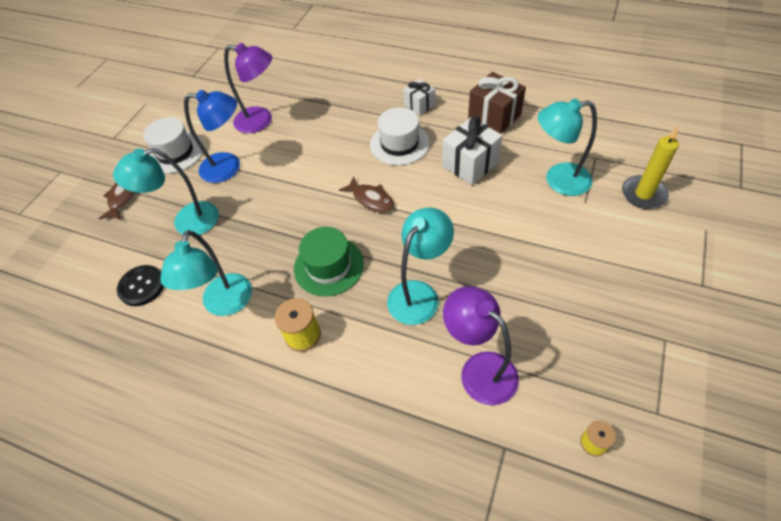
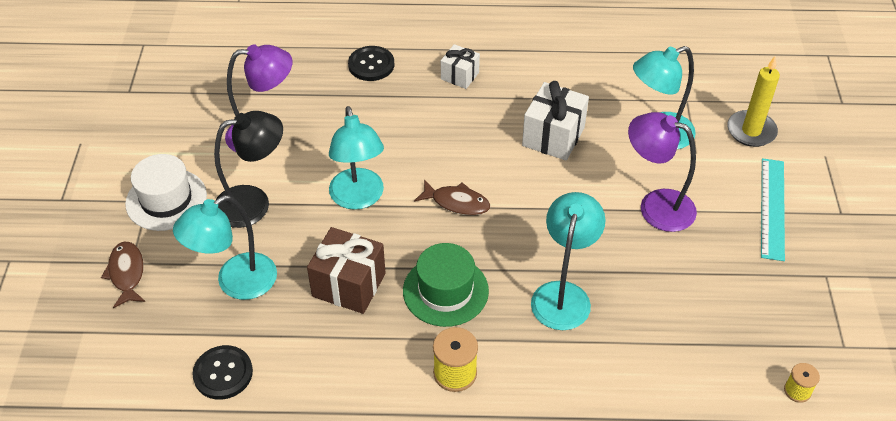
camera: 25 degrees left, 5 degrees down
turquoise lamp [160,230,252,316] -> turquoise lamp moved to [329,106,384,210]
blue lamp [184,90,240,183] -> black lamp [214,111,283,228]
white hat [370,107,430,165] -> none
purple lamp [443,286,519,405] -> purple lamp moved to [628,112,697,232]
brown gift [468,72,526,134] -> brown gift moved to [307,227,386,314]
none -> black button [348,46,394,81]
none -> turquoise ruler [761,158,785,261]

